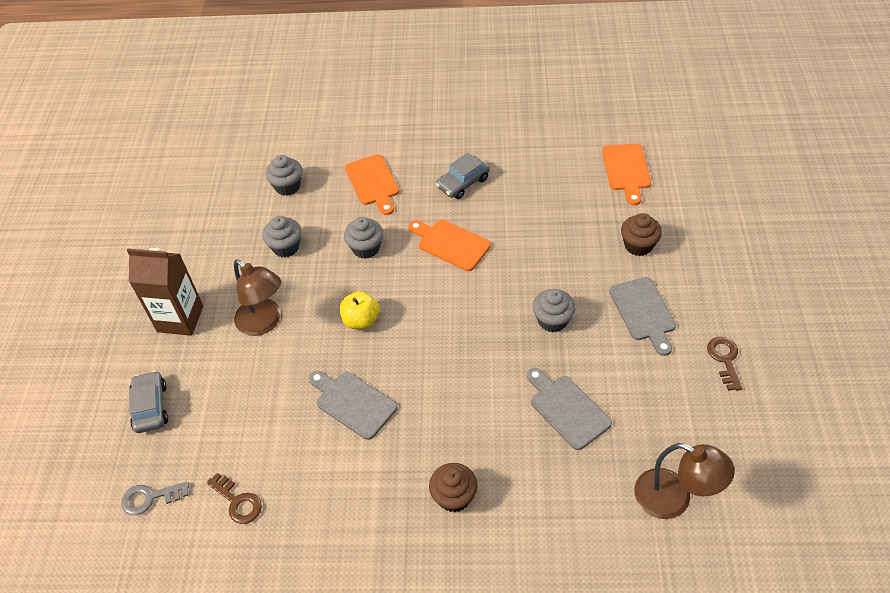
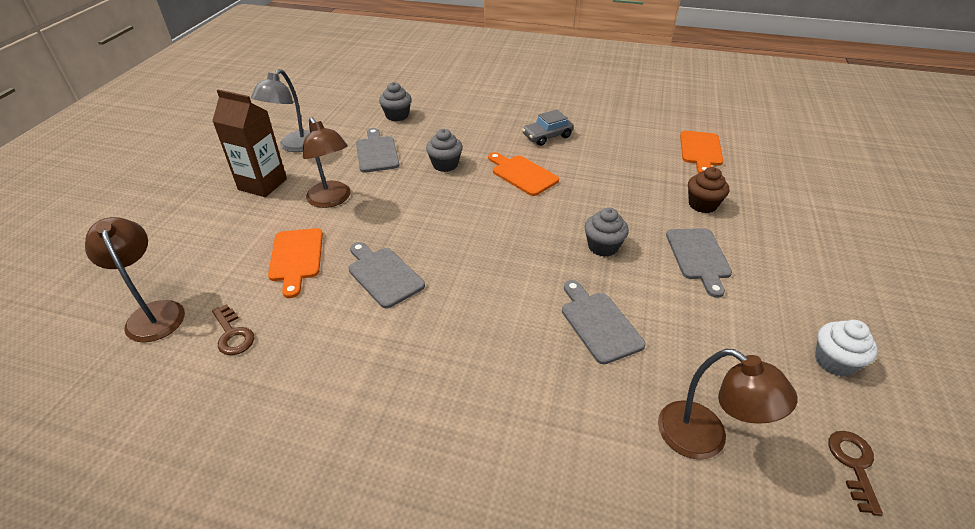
camera: 10 degrees right, 10 degrees down
grey key [121,481,189,515] -> brown lamp [85,217,185,343]
grey car [129,371,168,433] -> none
grey cupcake [262,216,302,257] -> grey cutting board [356,128,399,173]
yellow apple [340,291,380,330] -> none
orange cutting board [345,154,399,215] -> orange cutting board moved to [268,228,323,298]
brown cupcake [429,463,478,512] -> none
brown key [707,337,742,391] -> brown key moved to [828,431,883,516]
none -> grey lamp [251,69,310,152]
none -> white cupcake [815,320,878,377]

